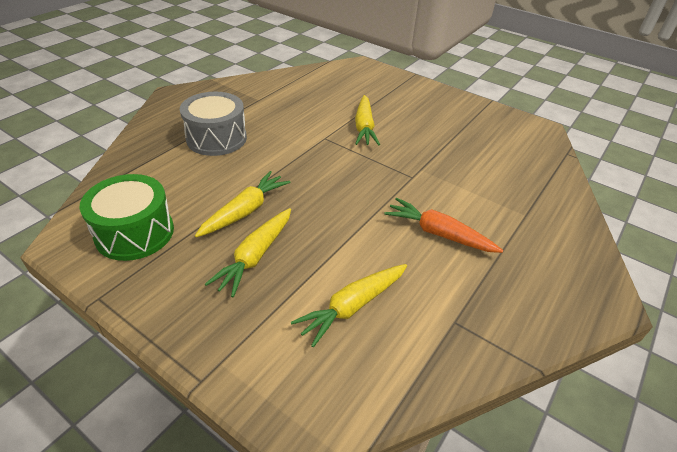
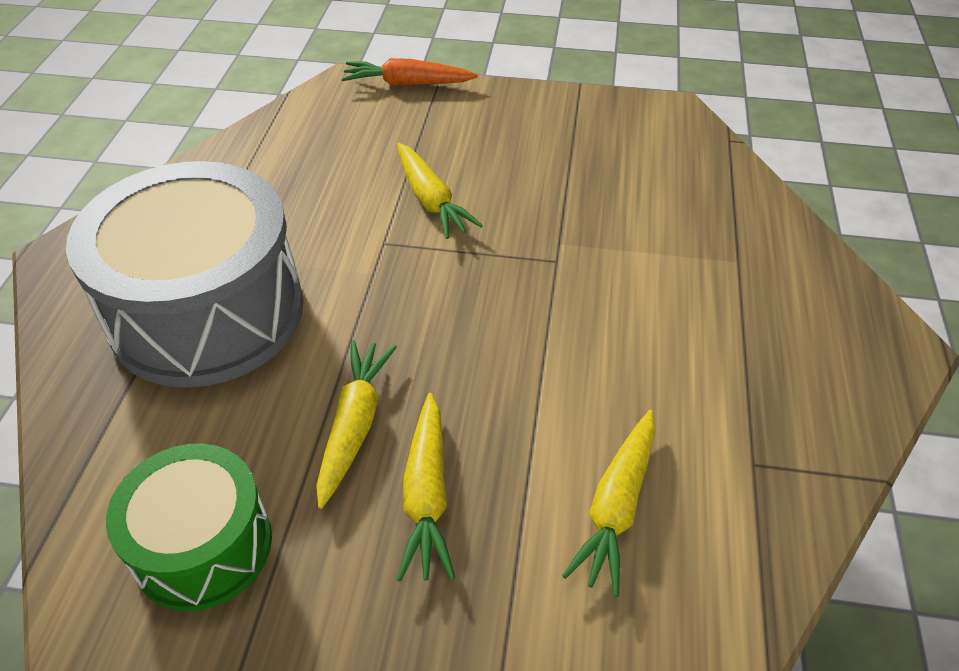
camera: 25 degrees left, 5 degrees up
grey drum [180,92,247,156] -> grey drum [66,161,304,388], size x1.75
orange carrot [384,198,504,253] -> orange carrot moved to [341,58,478,86]

